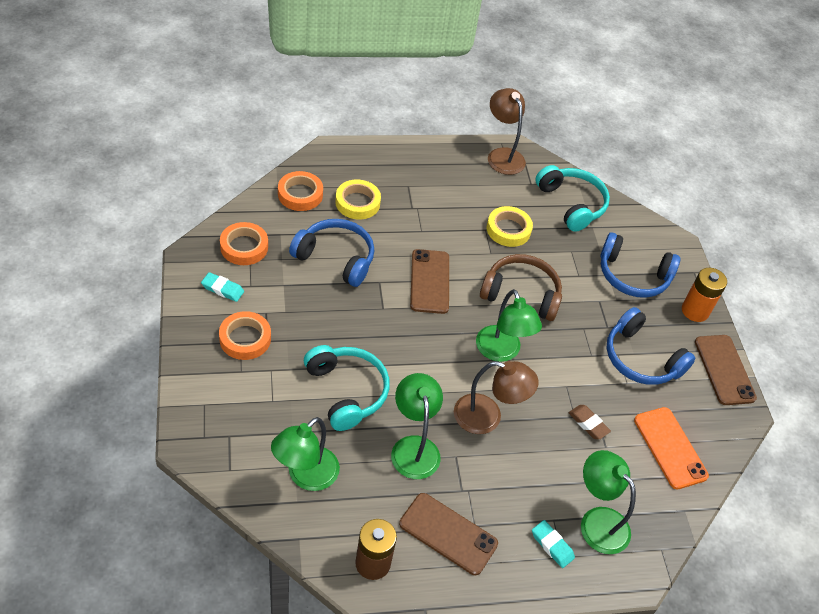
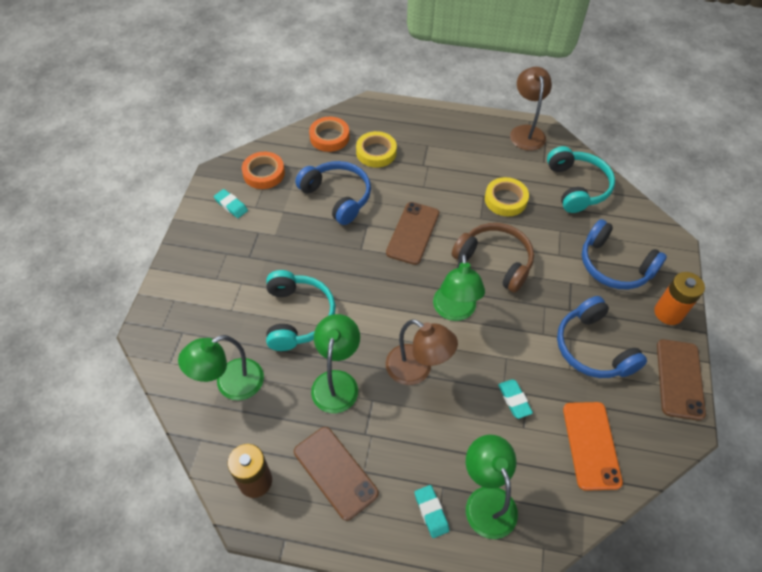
camera: 25 degrees right, 5 degrees up
orange tape [219,311,271,360] -> none
brown eraser [569,405,611,439] -> turquoise eraser [498,379,533,419]

